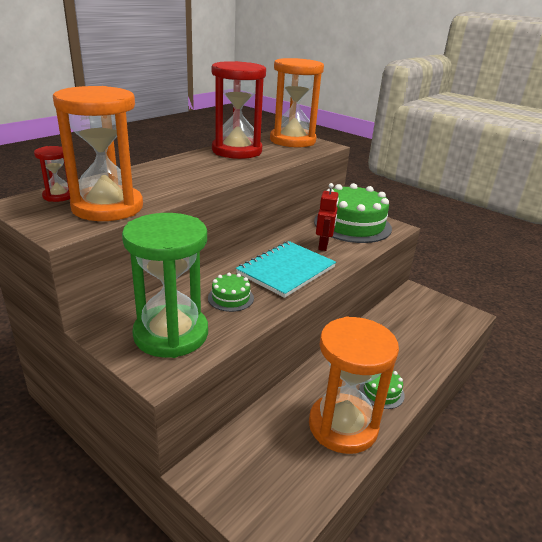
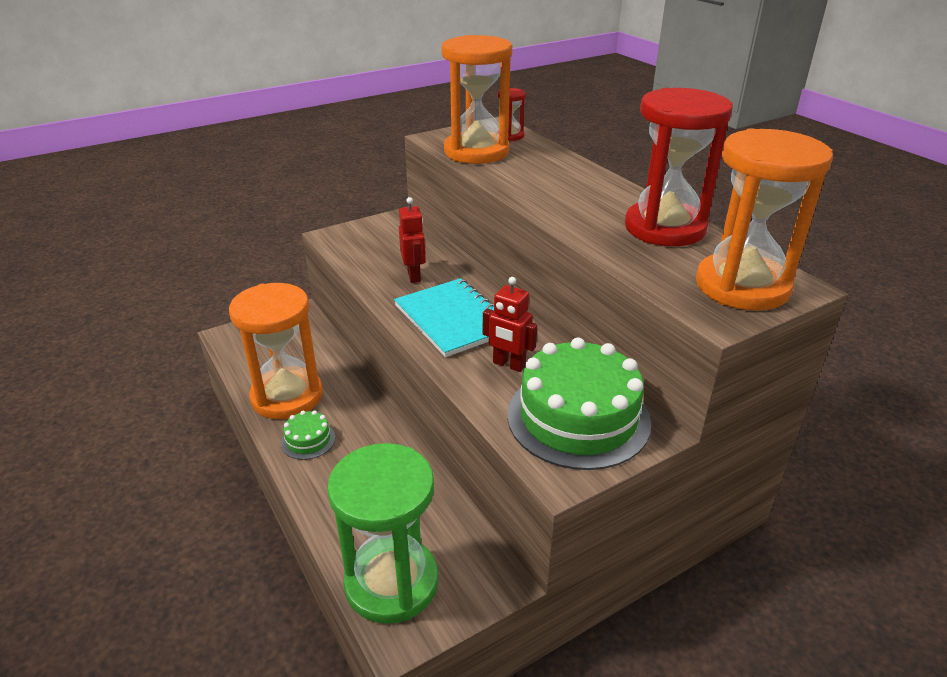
camera: 110 degrees right, 5 degrees up
green hourglass [122,213,208,358] -> green hourglass moved to [327,443,438,624]
green cake [208,273,254,312] -> red robot [399,197,426,283]

